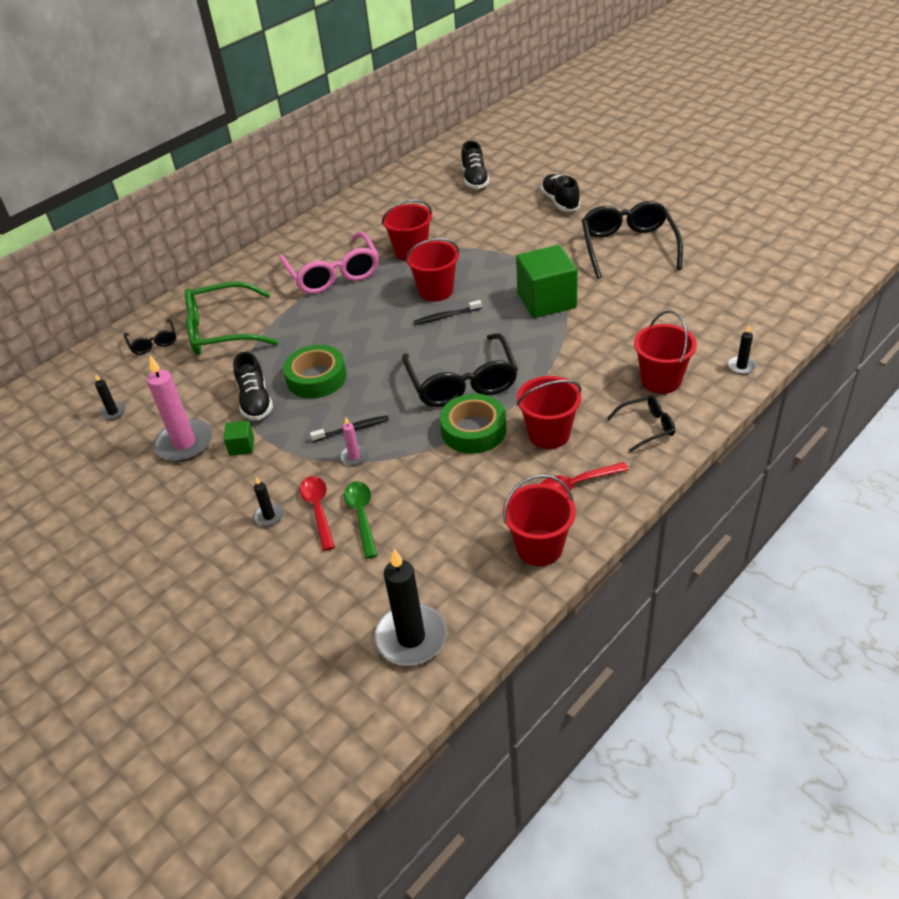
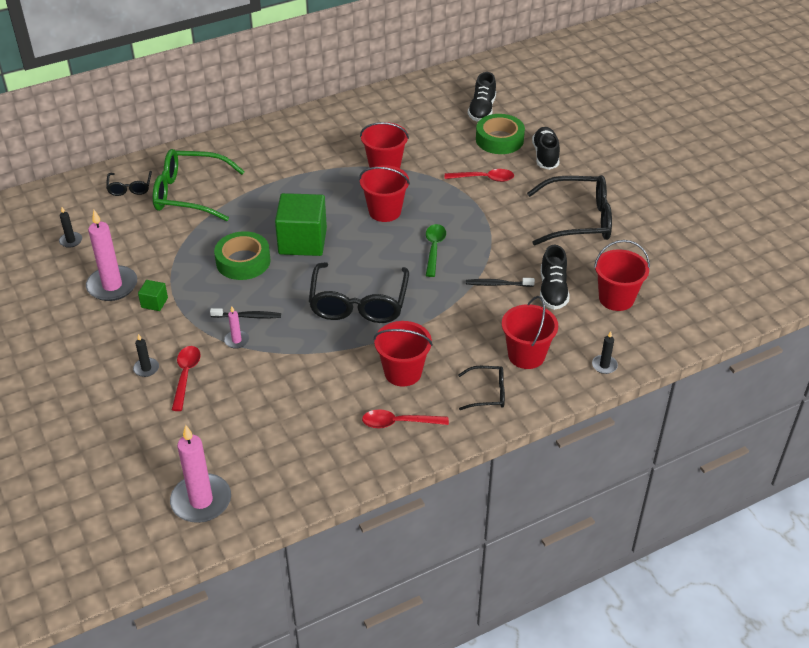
camera: 15 degrees right, 0 degrees up
black shoe [233,352,273,421] -> black shoe moved to [540,245,569,310]
pink glasses [279,231,379,294] -> none
green spoon [344,481,377,559] -> green spoon moved to [426,224,446,277]
black candle [374,549,447,666] -> pink candle [170,425,231,523]
black toothbrush [413,300,482,325] -> black toothbrush moved to [466,278,535,287]
green tape [440,394,507,454] -> green tape moved to [476,114,525,154]
red bucket [503,474,576,566] -> red bucket moved to [594,240,650,311]
green cube [516,245,578,318] -> green cube moved to [275,193,327,256]
black glasses [582,201,683,279] -> black glasses turned 75 degrees clockwise [527,175,612,245]
none -> red spoon [445,169,514,182]

